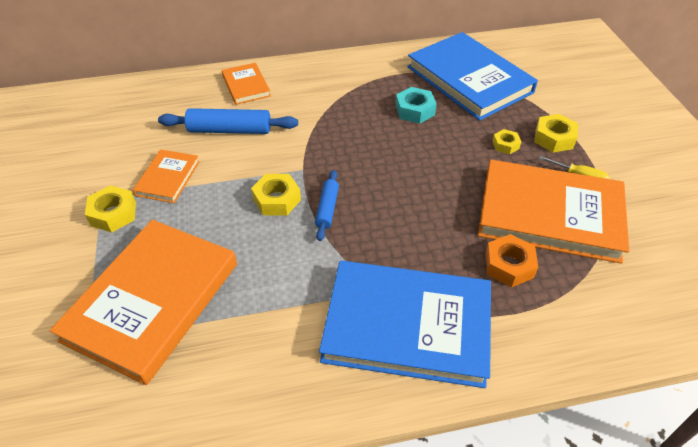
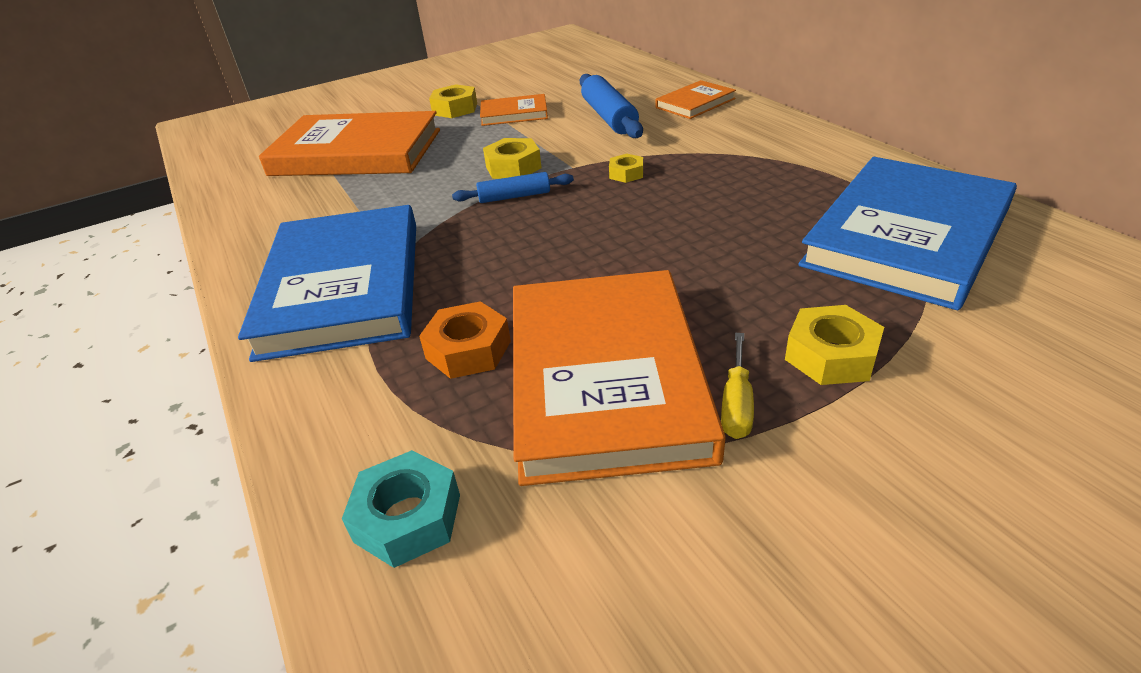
camera: 75 degrees right, 10 degrees down
turquoise nut [395,87,436,124] -> turquoise nut moved to [342,450,460,568]
yellow nut [492,129,521,154] -> yellow nut moved to [609,154,643,183]

